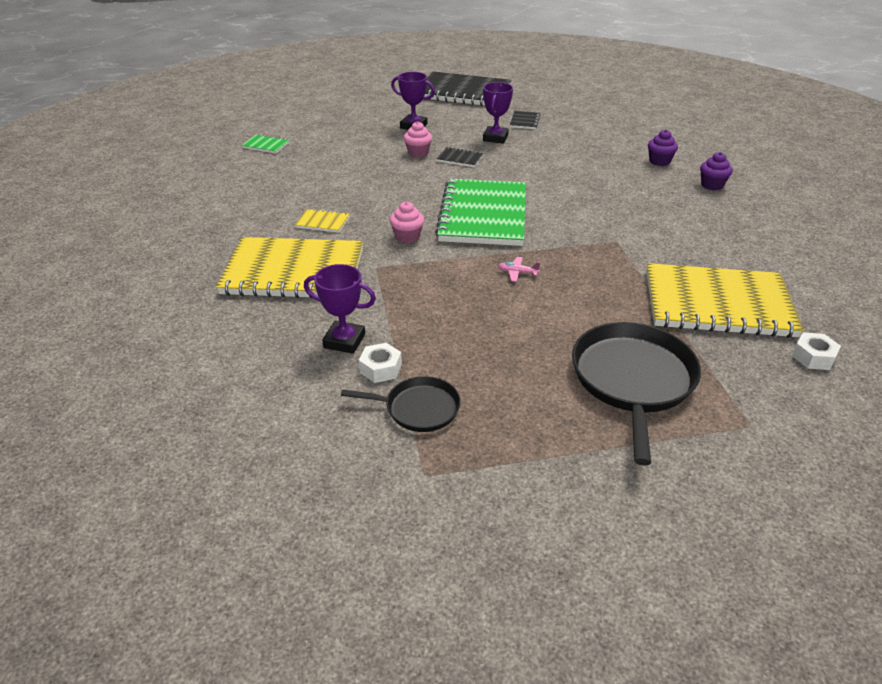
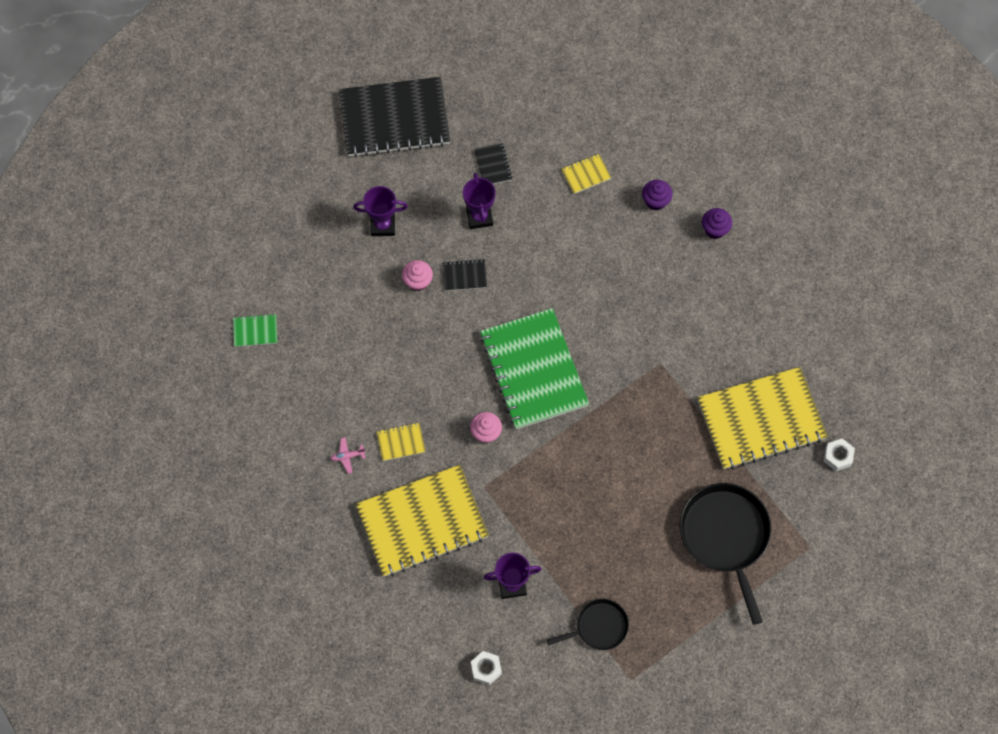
camera: 25 degrees left, 30 degrees up
white nut [359,343,402,383] -> white nut moved to [471,651,502,685]
pink plane [498,257,540,282] -> pink plane moved to [330,437,366,474]
none -> yellow notebook [561,154,611,194]

